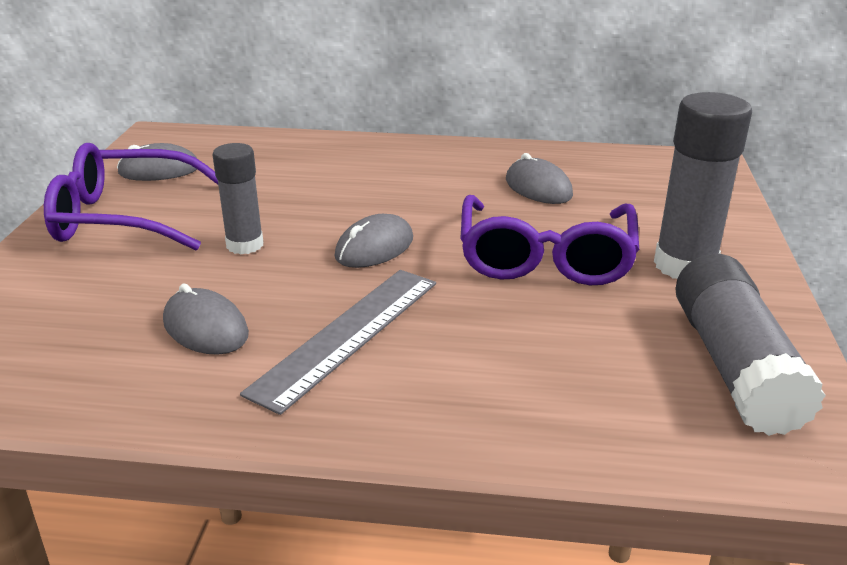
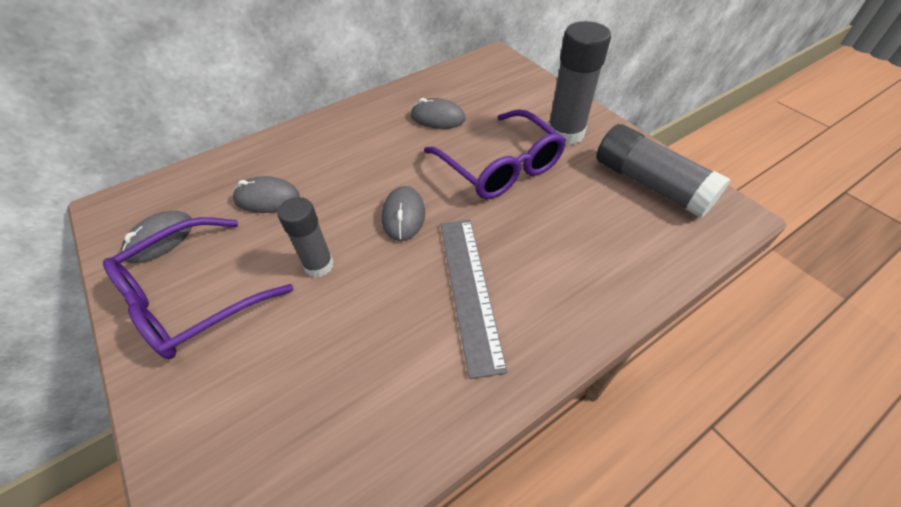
camera: 40 degrees left, 20 degrees up
grey mouse [163,284,249,355] -> grey mouse moved to [233,176,300,213]

